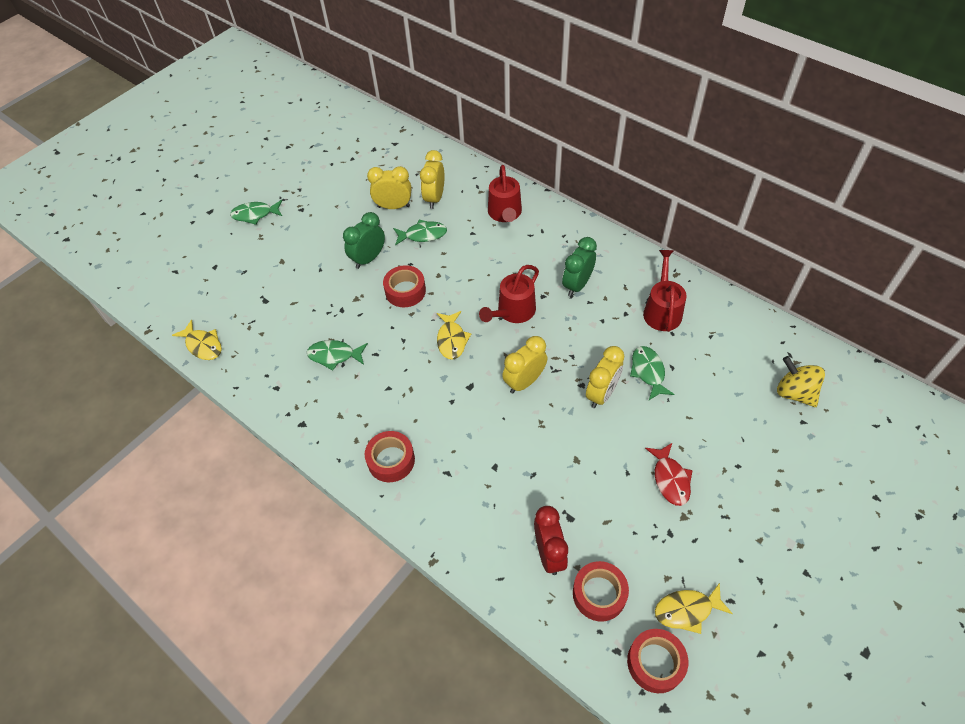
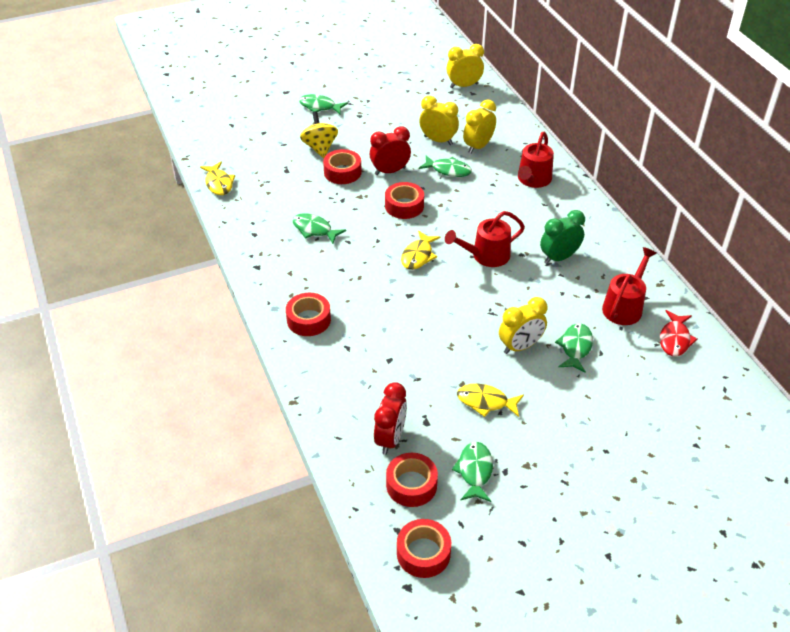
camera: 25 degrees right, 10 degrees down
green clock [343,212,385,269] -> red clock [370,126,411,175]
yellow clock [502,336,548,394] -> yellow clock moved to [446,44,484,88]
red fish [645,442,693,506] -> red fish moved to [660,310,697,357]
yellow fish [655,583,733,634] -> yellow fish moved to [457,384,524,417]
yellow spinning top [777,356,825,407] -> yellow spinning top moved to [300,111,338,158]
none -> red tape [323,149,362,184]
none -> green fish [452,442,493,502]

